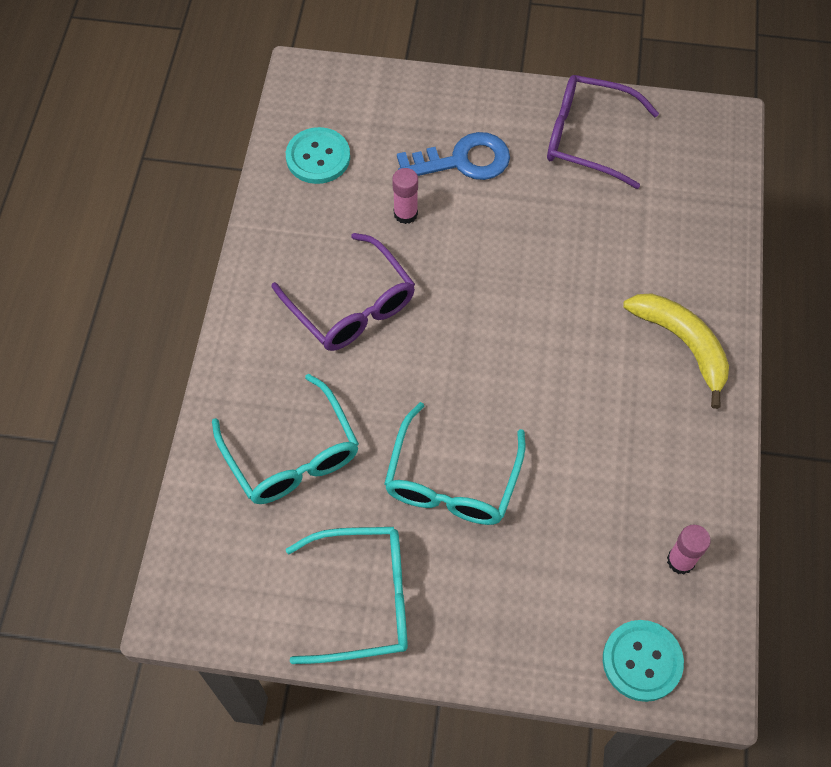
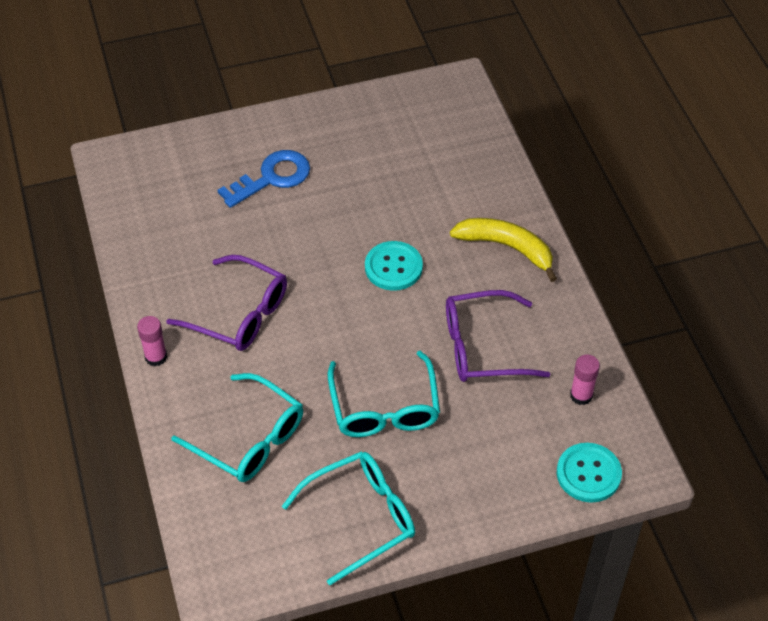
camera: 25 degrees left, 10 degrees down
turquoise button [286,127,350,184] -> turquoise button moved to [365,241,423,291]
pink glue stick [392,168,418,224] -> pink glue stick moved to [137,316,167,366]
purple glasses [547,75,659,189] -> purple glasses moved to [446,290,551,382]

